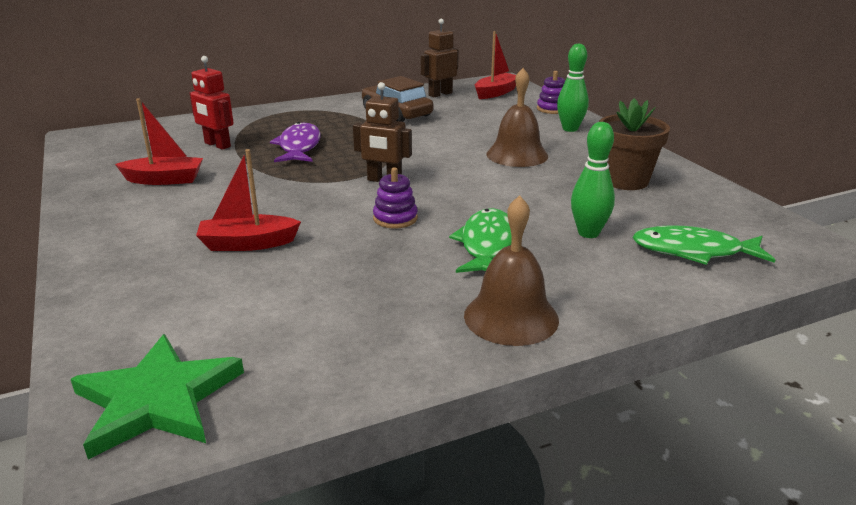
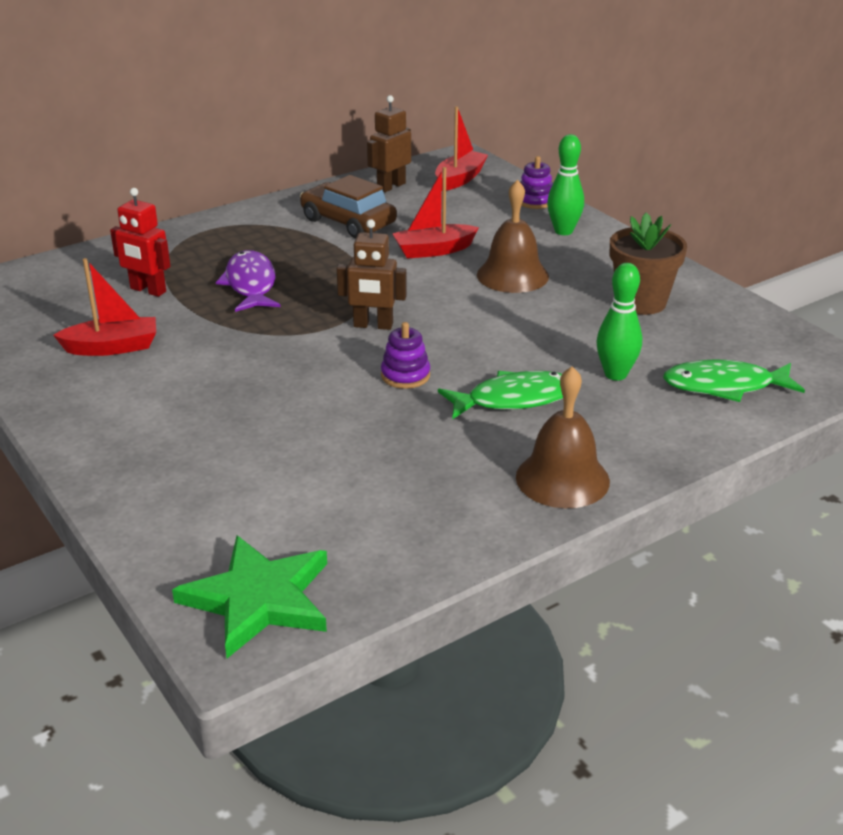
camera: 10 degrees left, 5 degrees up
red boat [196,149,301,251] -> red boat moved to [392,167,479,259]
green fish [449,208,512,273] -> green fish turned 75 degrees clockwise [438,371,563,420]

